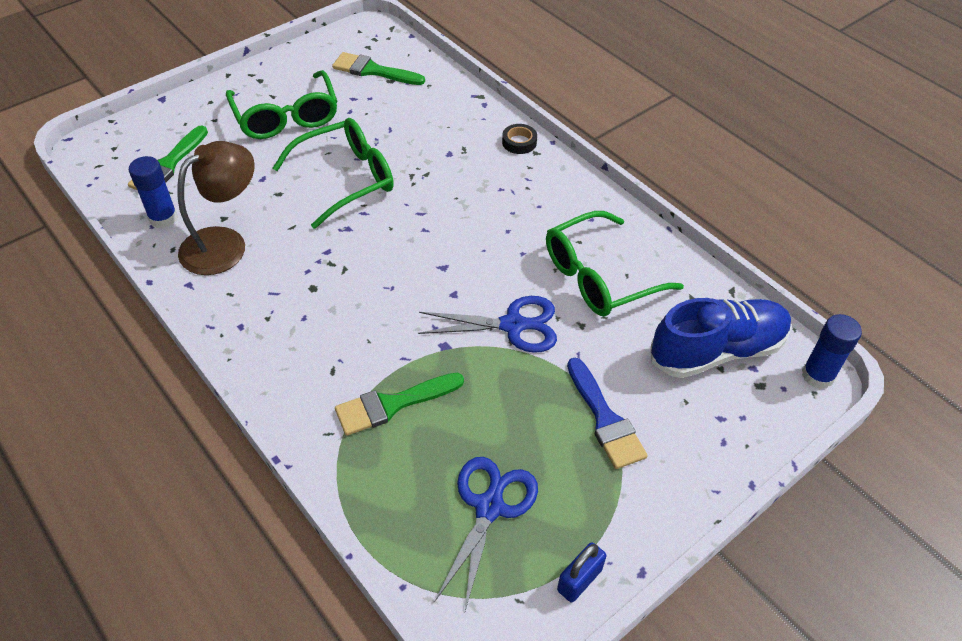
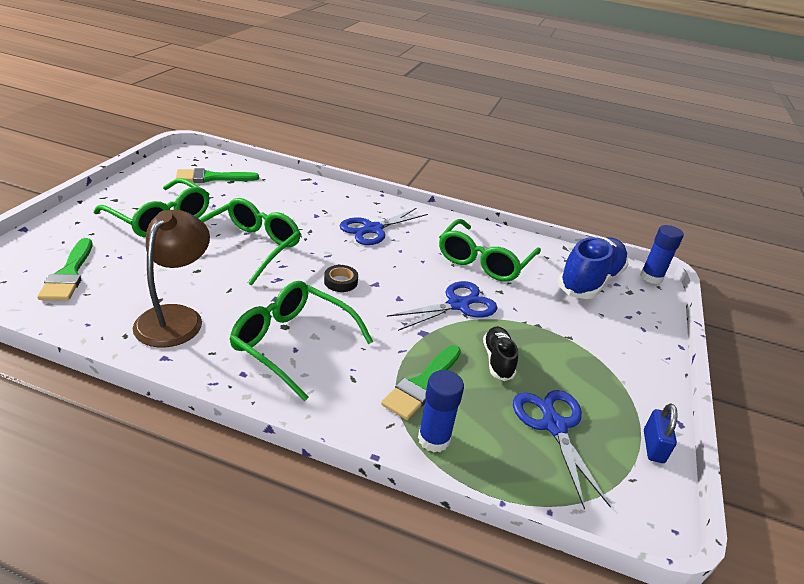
camera: 35 degrees left, 15 degrees down
blue glue stick [129,156,178,228] -> blue glue stick moved to [418,370,464,452]
black tape [502,124,537,154] -> black tape moved to [324,265,358,292]
blue brush [567,358,648,469] -> none
none -> green glasses [229,281,373,401]
none -> blue scissors [340,208,428,245]
none -> black shoe [483,326,518,381]

